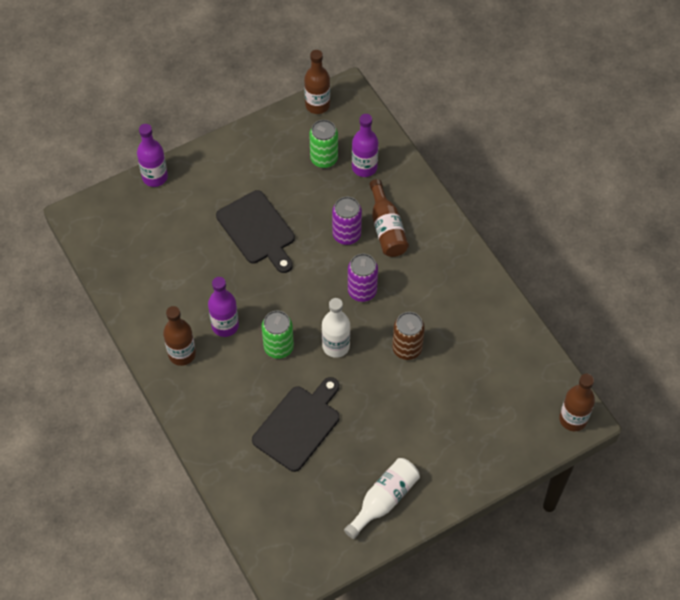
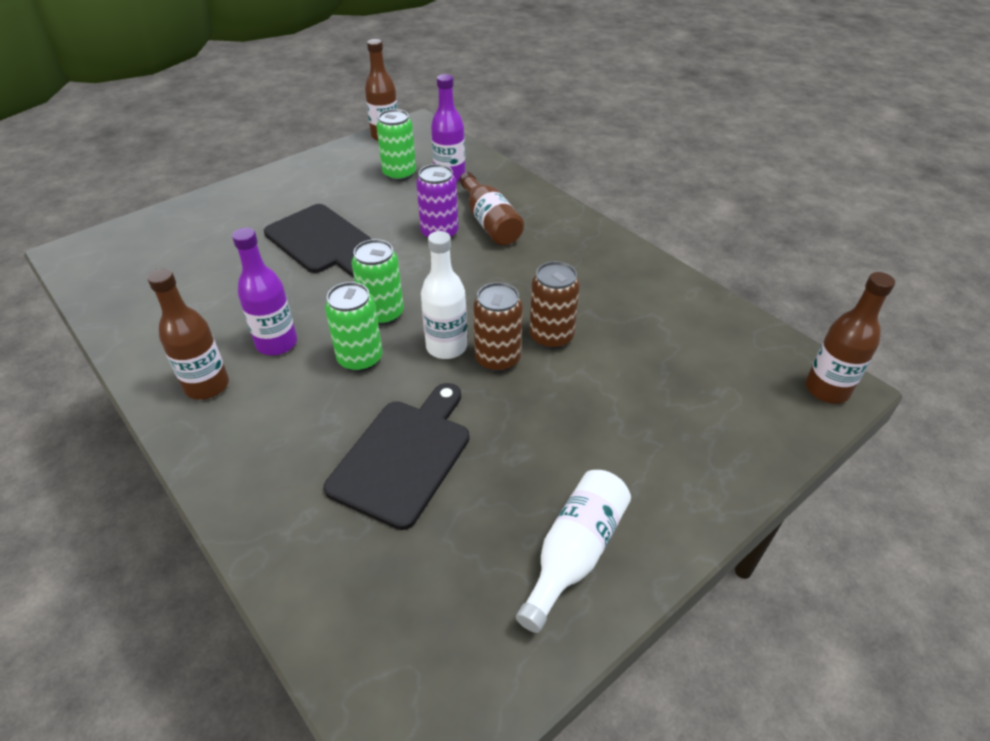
camera: 10 degrees left, 15 degrees down
purple bottle [137,124,168,187] -> none
purple can [348,254,378,302] -> none
none -> green can [352,239,404,326]
none -> brown can [473,282,523,372]

